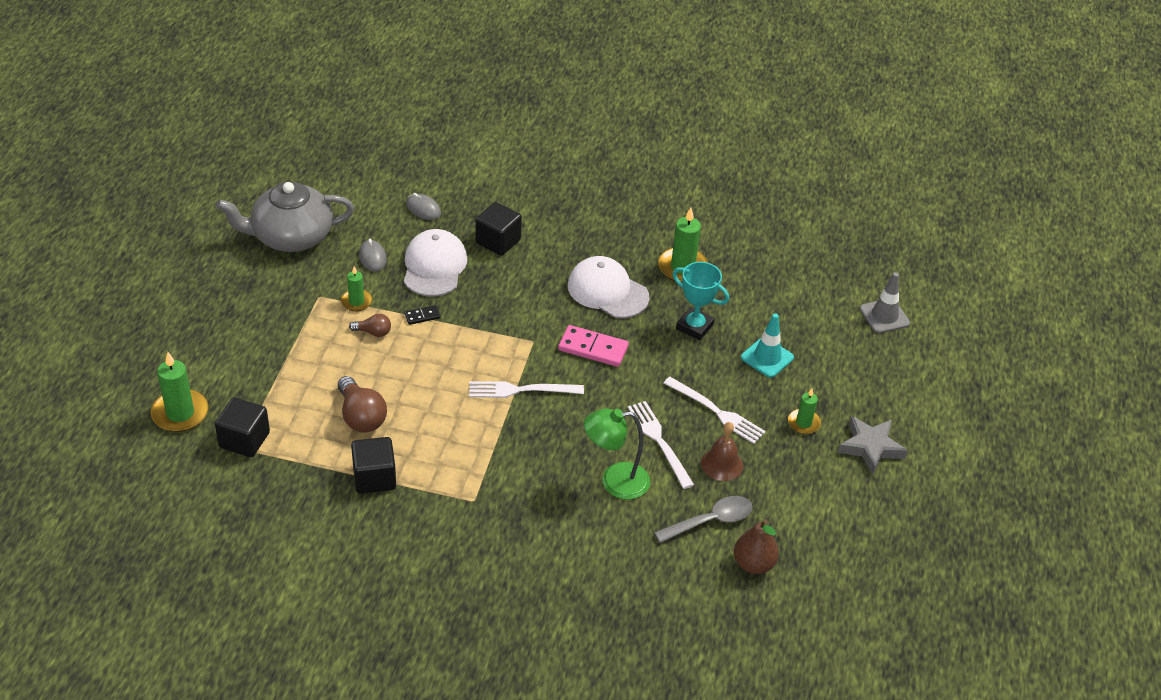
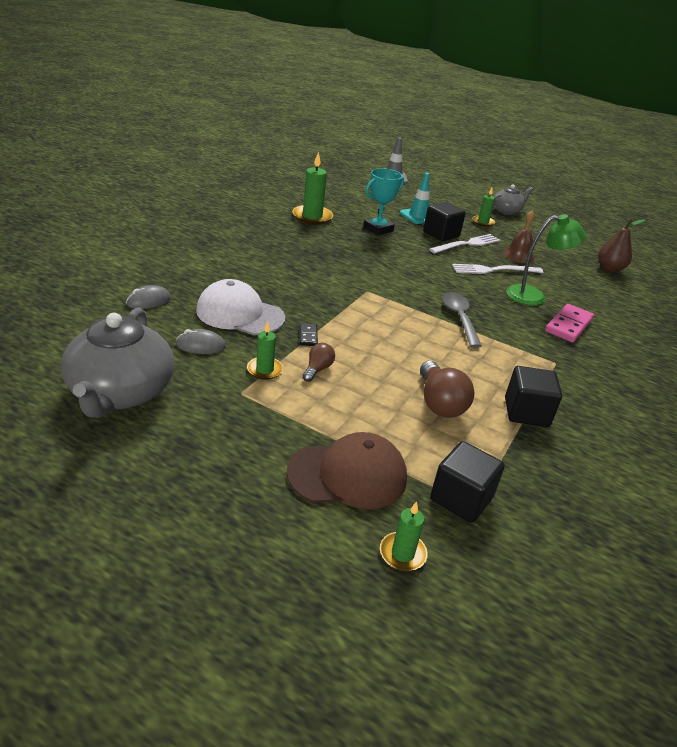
camera: 75 degrees left, 10 degrees down
green candle [151,352,208,432] -> green candle [380,502,428,571], size x0.60
brown light bulb [338,376,387,433] -> brown light bulb turned 90 degrees clockwise [420,361,474,418]
white fork [469,381,584,398] -> none
black cube [475,202,522,256] -> black cube moved to [423,202,466,242]
pink domino [558,325,629,367] -> pink domino moved to [545,304,594,342]
white cap [568,256,650,318] -> none
green lamp [584,408,650,500] -> green lamp turned 105 degrees counterclockwise [506,214,586,305]
grey spoon [654,496,753,543] -> grey spoon moved to [442,292,482,348]
grey star [838,416,908,474] -> grey teapot [493,184,533,215]
none -> brown cap [286,432,407,509]

